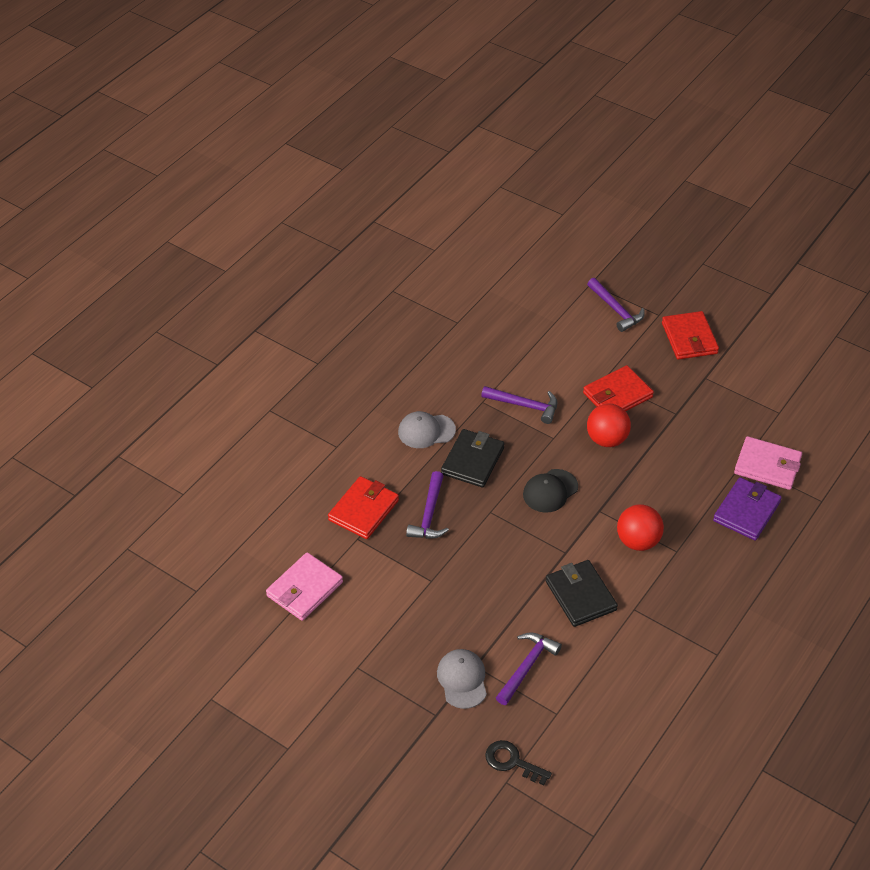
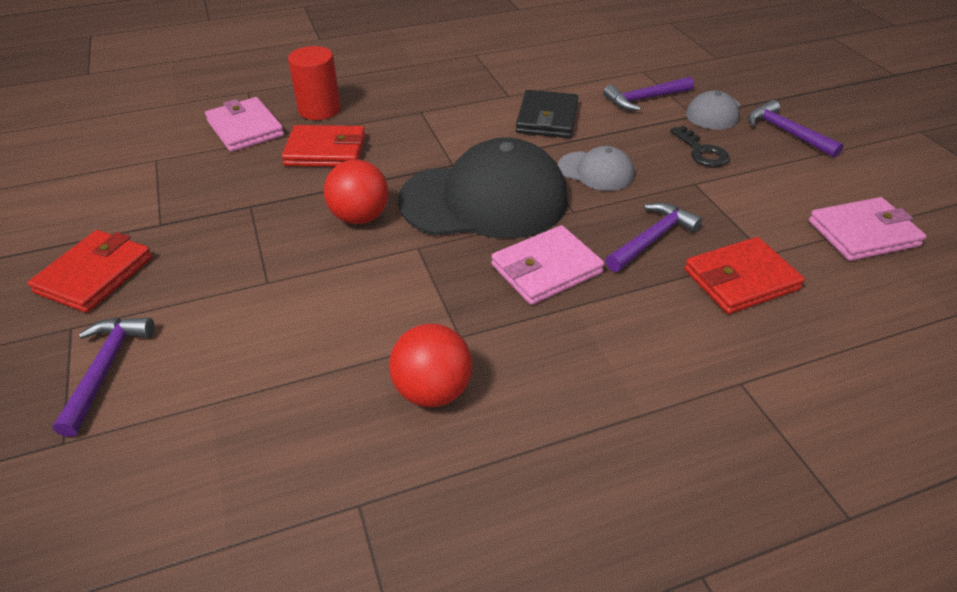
camera: 145 degrees left, 5 degrees down
grey cap [398,411,456,448] -> grey cap moved to [558,146,634,191]
black wallet [441,429,504,488] -> pink wallet [491,225,604,305]
purple hammer [481,386,557,424] -> purple hammer moved to [748,100,844,158]
black key [485,740,552,785] -> black key moved to [670,126,730,167]
black cap [523,469,578,513] -> black cap [398,137,568,239], size x2.09
red wallet [583,365,654,411] -> red wallet moved to [281,125,366,167]
red ball [617,504,664,551] -> red ball moved to [389,323,472,407]
purple wallet [713,477,782,541] -> red cylinder [288,46,341,120]

